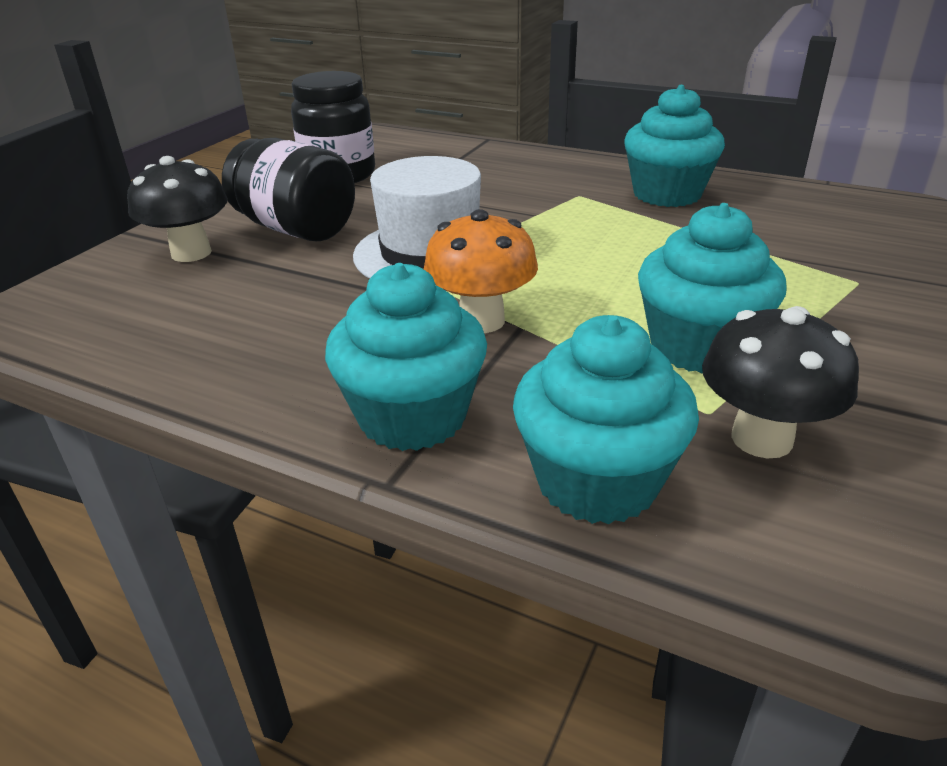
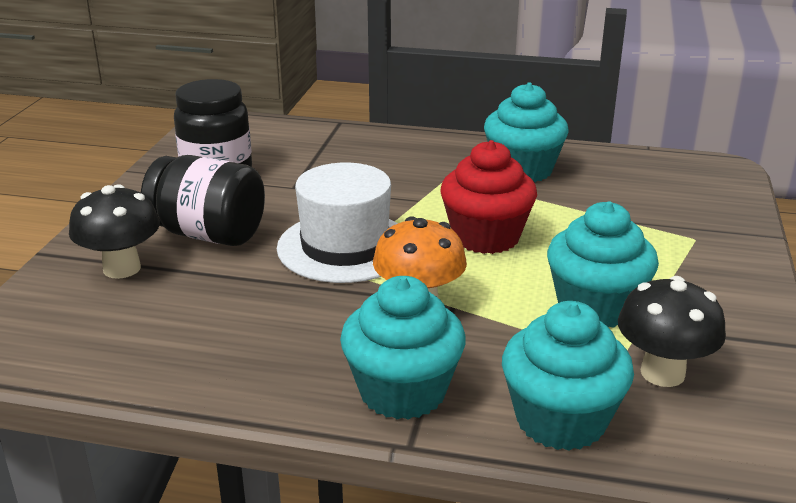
camera: 15 degrees left, 5 degrees down
none -> red cupcake [440,140,537,254]

